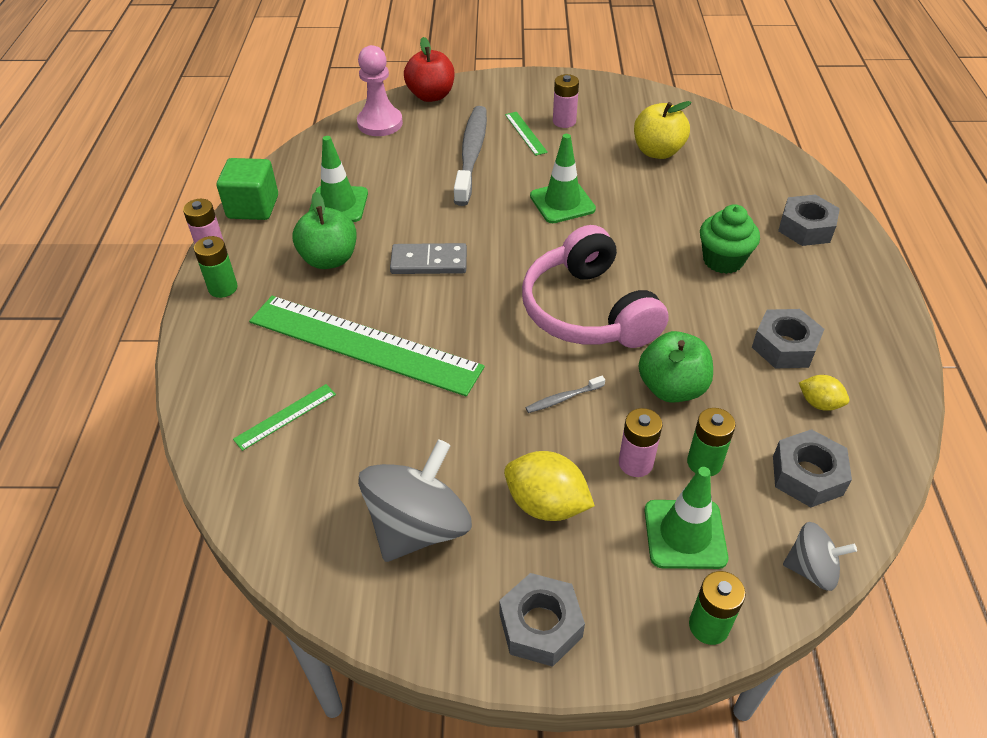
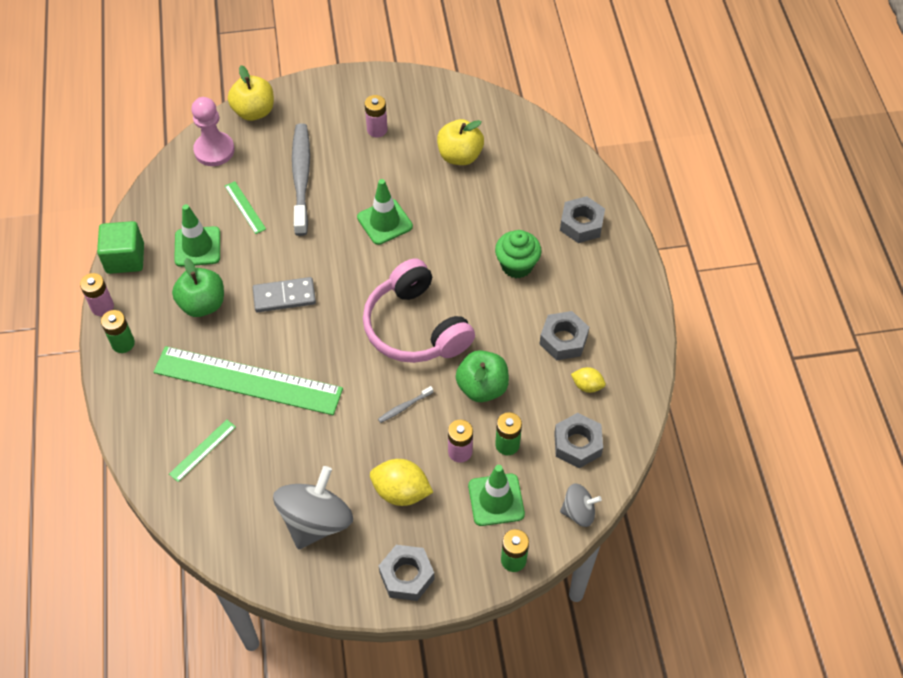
camera: 10 degrees left, 10 degrees up
red apple [404,37,454,102] -> yellow apple [228,65,274,121]
green ruler [505,112,548,156] -> green ruler moved to [225,181,266,234]

